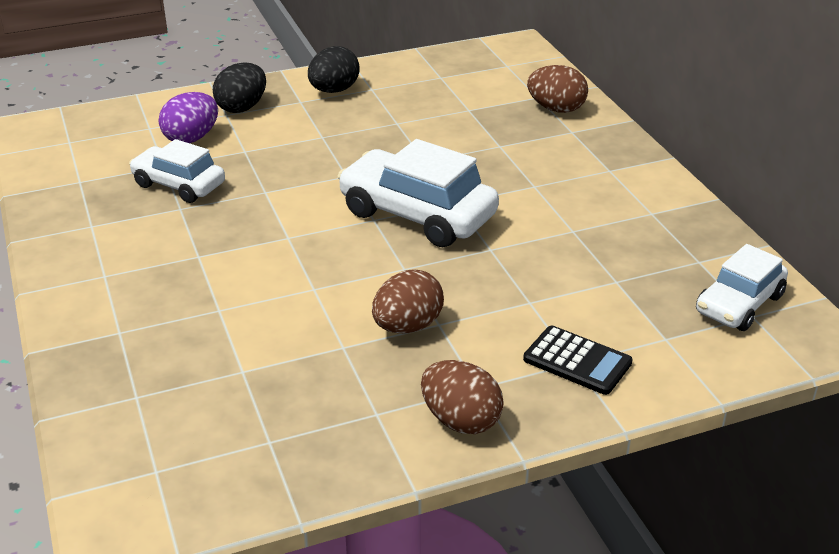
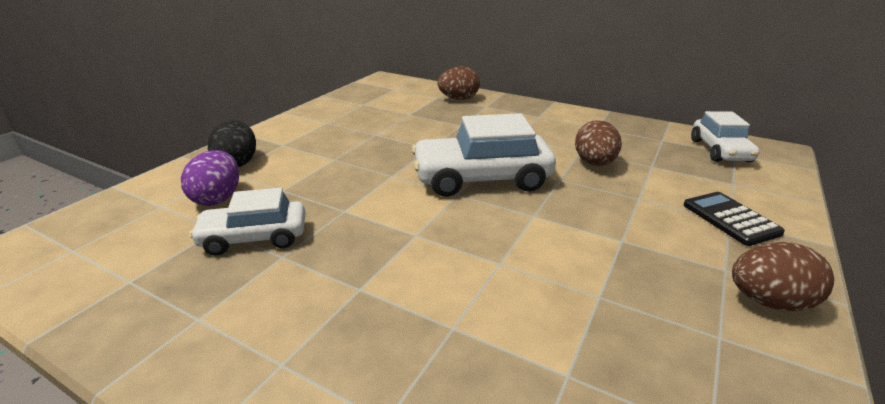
camera: 40 degrees left, 5 degrees down
black egg [308,46,360,93] -> none
brown egg [372,270,444,333] -> brown egg moved to [575,120,622,166]
black calculator [523,326,633,395] -> black calculator turned 105 degrees counterclockwise [684,192,785,246]

